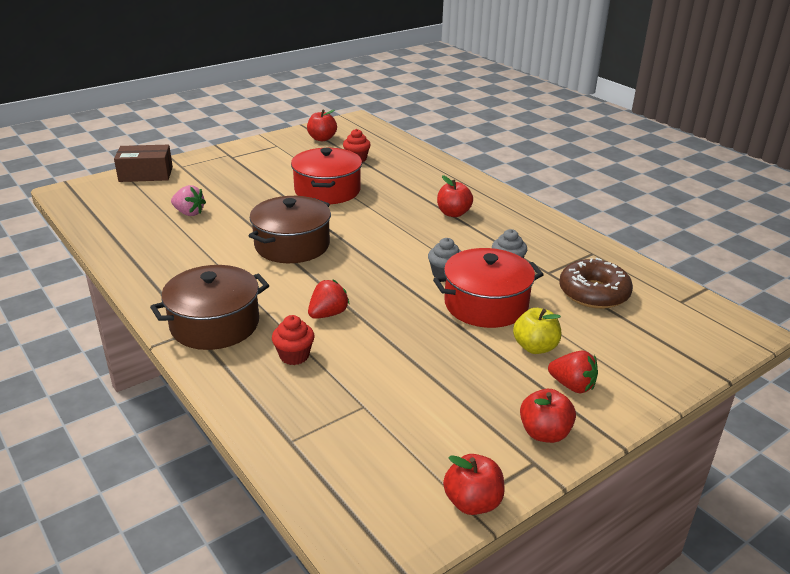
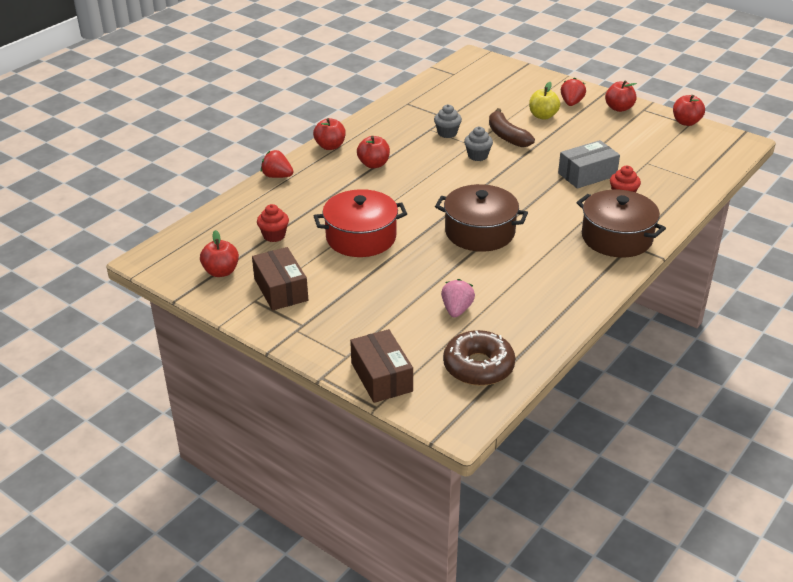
camera: 105 degrees left, 5 degrees up
red strawberry [308,280,350,319] -> red strawberry moved to [261,150,293,178]
red pot [433,248,544,328] -> brown banana [489,108,535,147]
brown donut [559,258,633,309] -> brown donut moved to [443,330,515,386]
none -> brown box [252,247,308,311]
none -> red apple [313,118,346,150]
none -> grey box [558,140,620,189]

